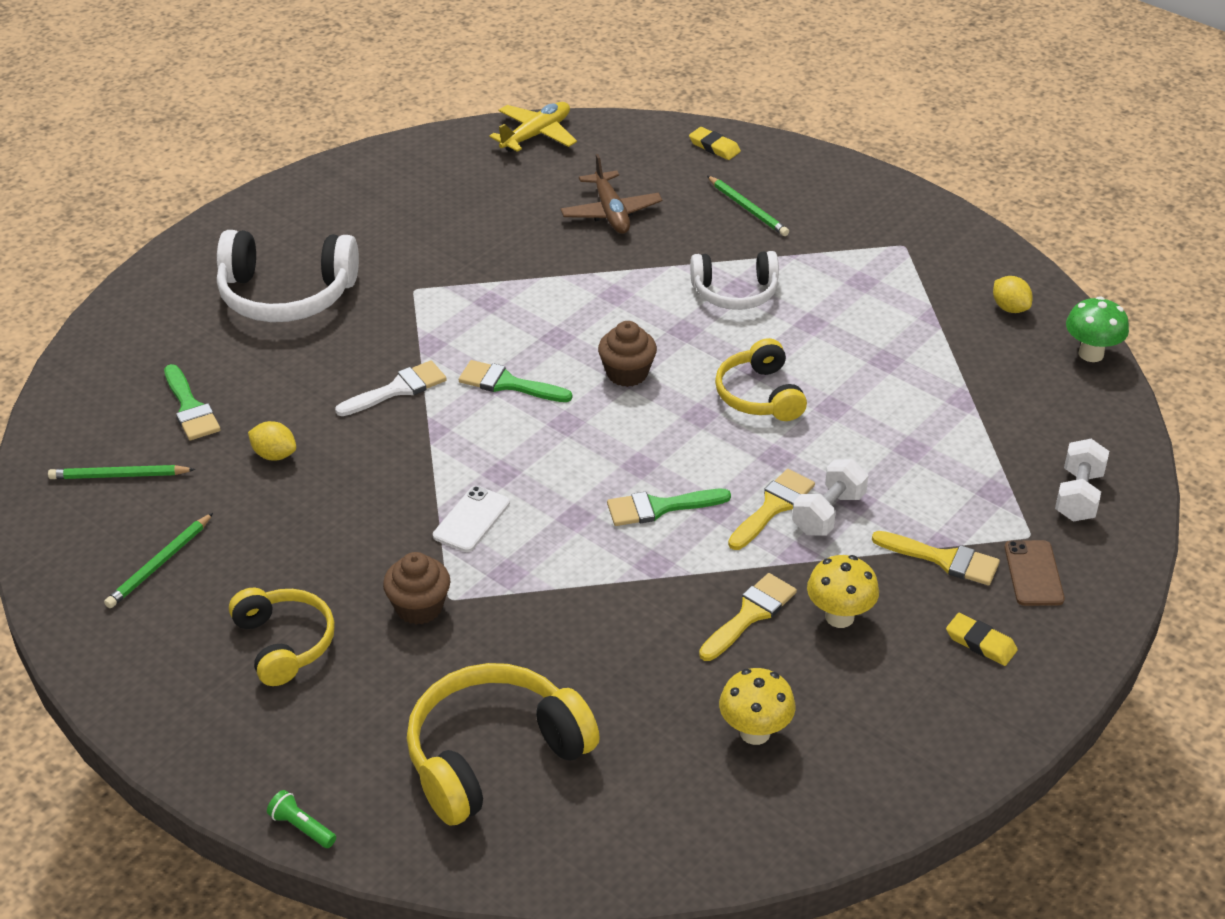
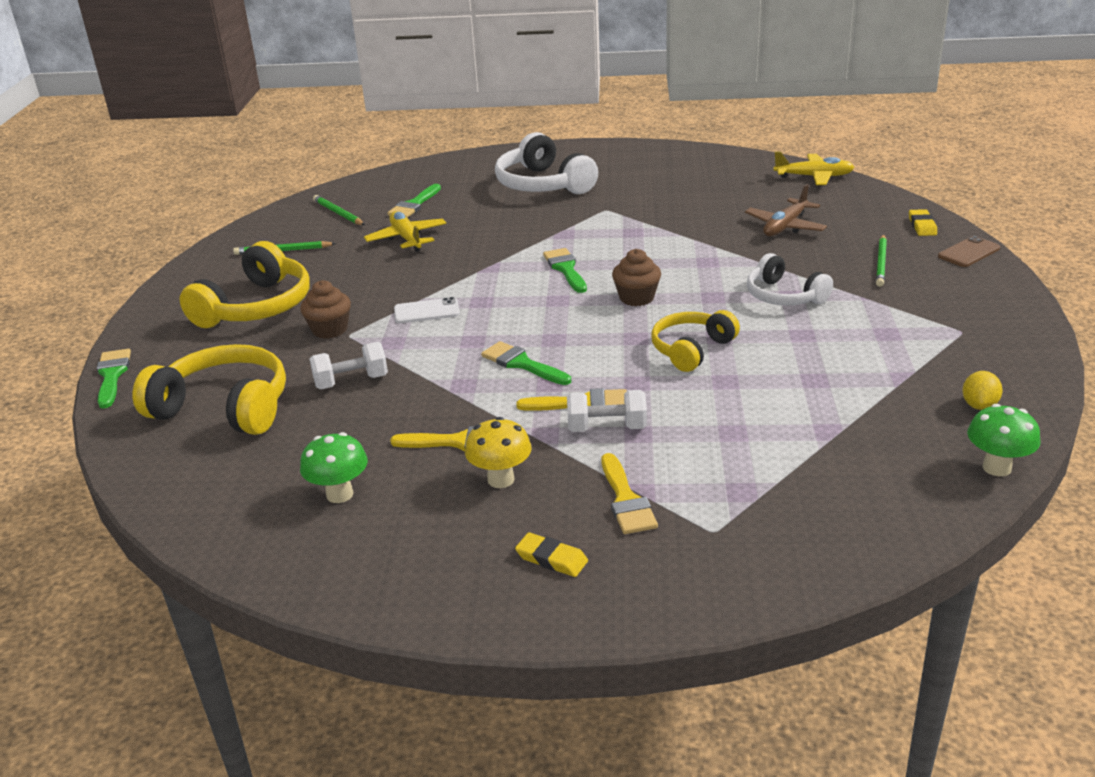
camera: 55 degrees right, 10 degrees down
yellow headphones [229,588,335,686] -> yellow headphones [180,241,310,328], size x1.56
yellow lemon [248,421,296,460] -> yellow plane [364,211,446,252]
green flashlight [267,790,336,848] -> green brush [97,349,131,408]
white brush [335,361,447,416] -> none
yellow mushroom [719,668,796,745] -> green mushroom [300,432,368,503]
yellow eraser [946,613,1018,666] -> yellow eraser turned 60 degrees counterclockwise [515,532,588,577]
brown phone [1005,540,1065,606] -> brown phone moved to [938,236,1000,267]
white dumbbell [1055,439,1109,521] -> white dumbbell moved to [310,342,388,389]

